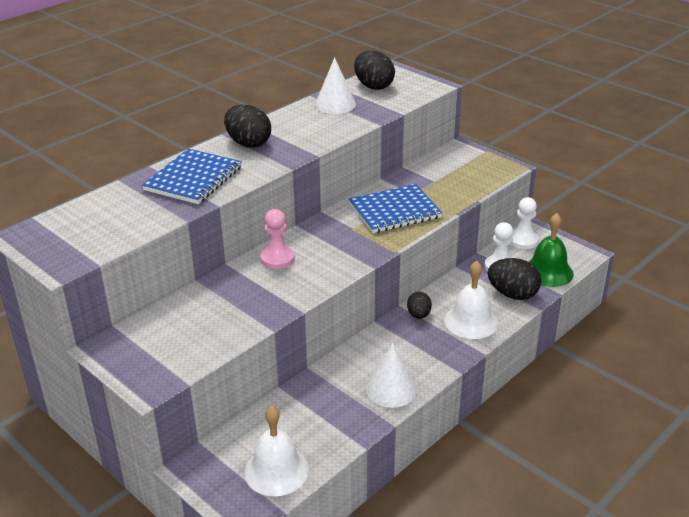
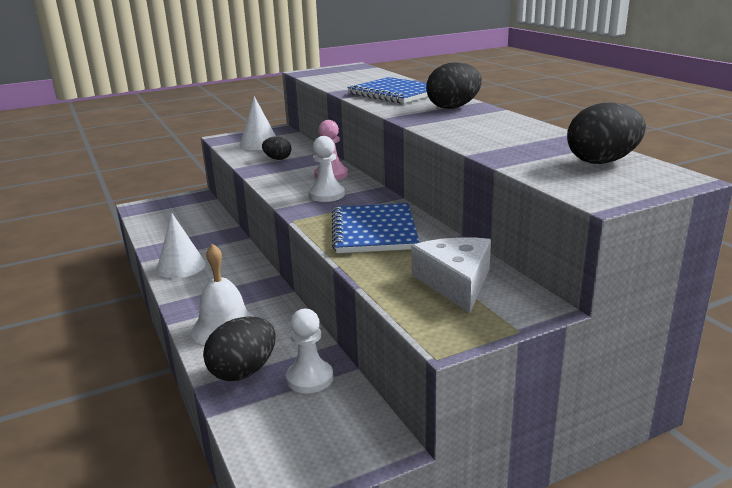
camera: 110 degrees right, 10 degrees down
white bell [244,406,309,496] -> none
white cone [315,57,356,114] -> white cone moved to [239,96,276,150]
black egg [407,292,432,319] -> black egg moved to [262,136,291,160]
white pawn [511,197,539,249] -> white pawn moved to [309,136,345,202]
green bell [528,213,574,287] -> none
none -> white cheese [411,237,491,313]

